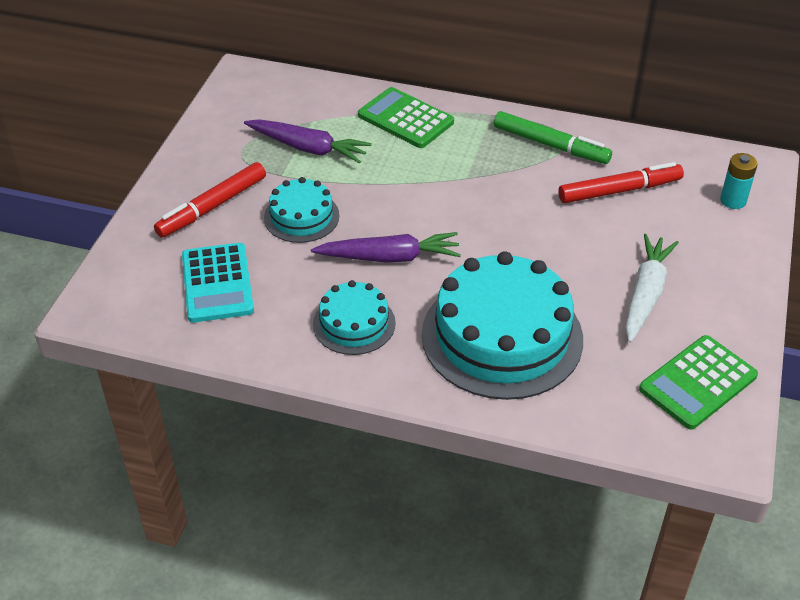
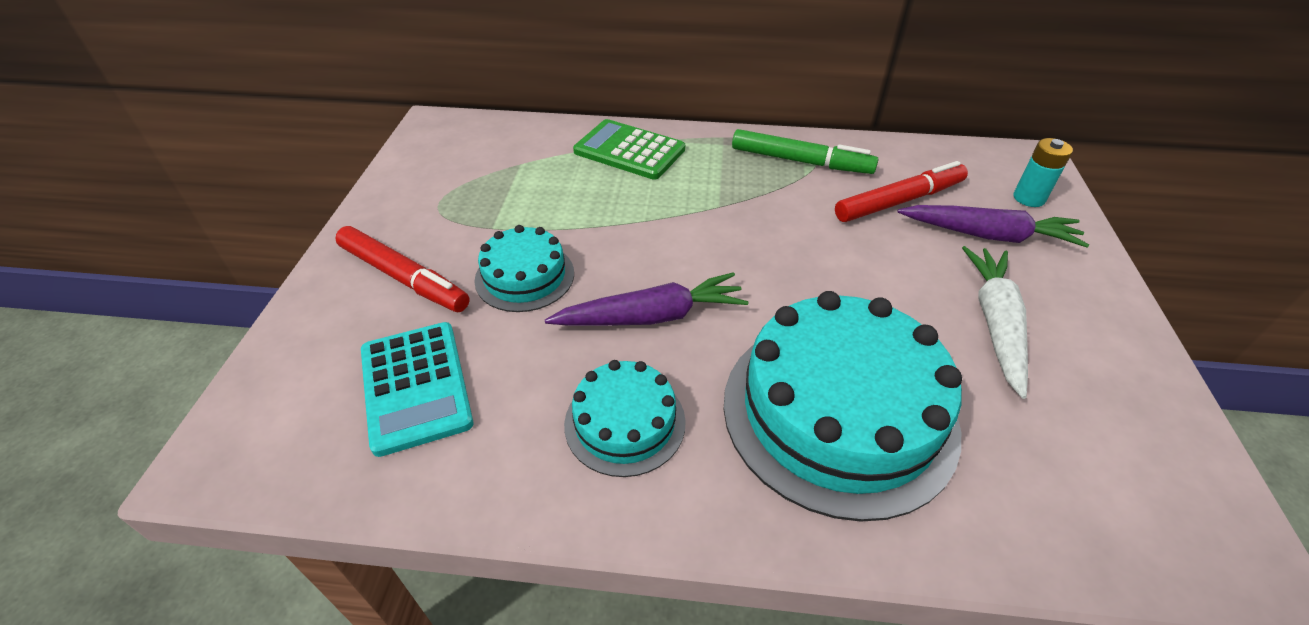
camera: 10 degrees left, 0 degrees up
red marker [154,162,266,238] -> red marker turned 90 degrees counterclockwise [335,226,470,312]
purple carrot [244,119,372,163] -> purple carrot moved to [897,205,1089,247]
green calculator [639,335,758,430] -> none

